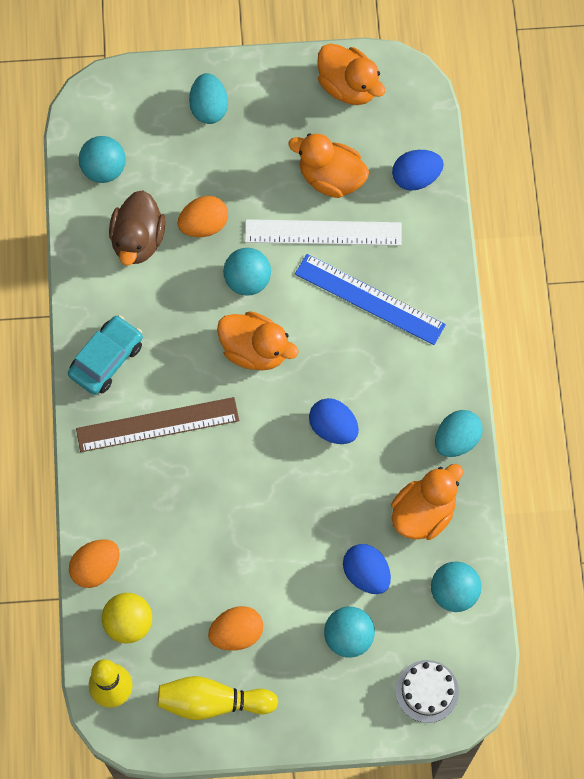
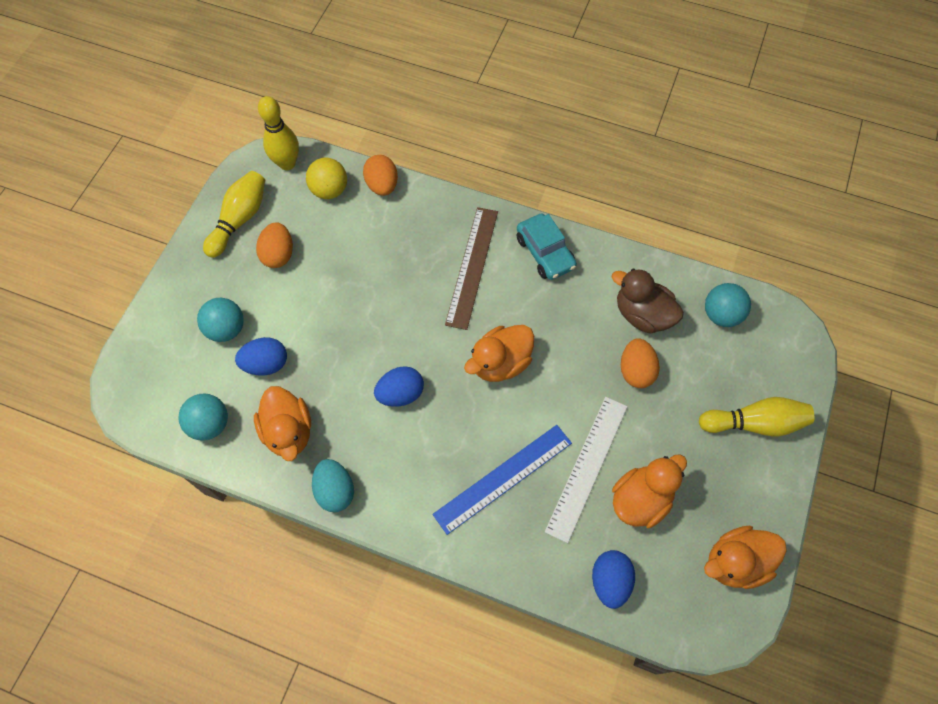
camera: 115 degrees right, 5 degrees down
turquoise egg [189,73,228,124] -> yellow bowling pin [699,397,814,436]
turquoise ball [223,248,271,296] -> none
white cake [396,660,459,723] -> none

